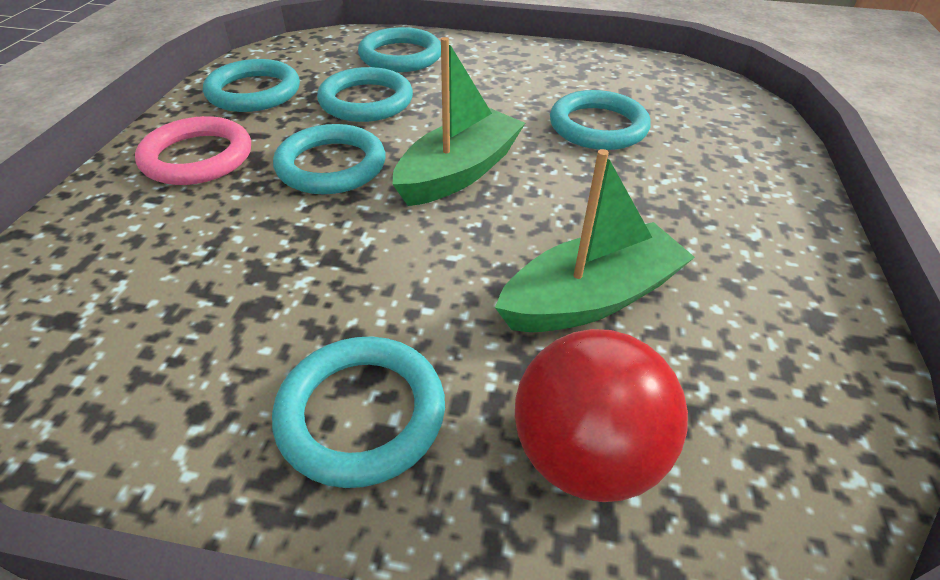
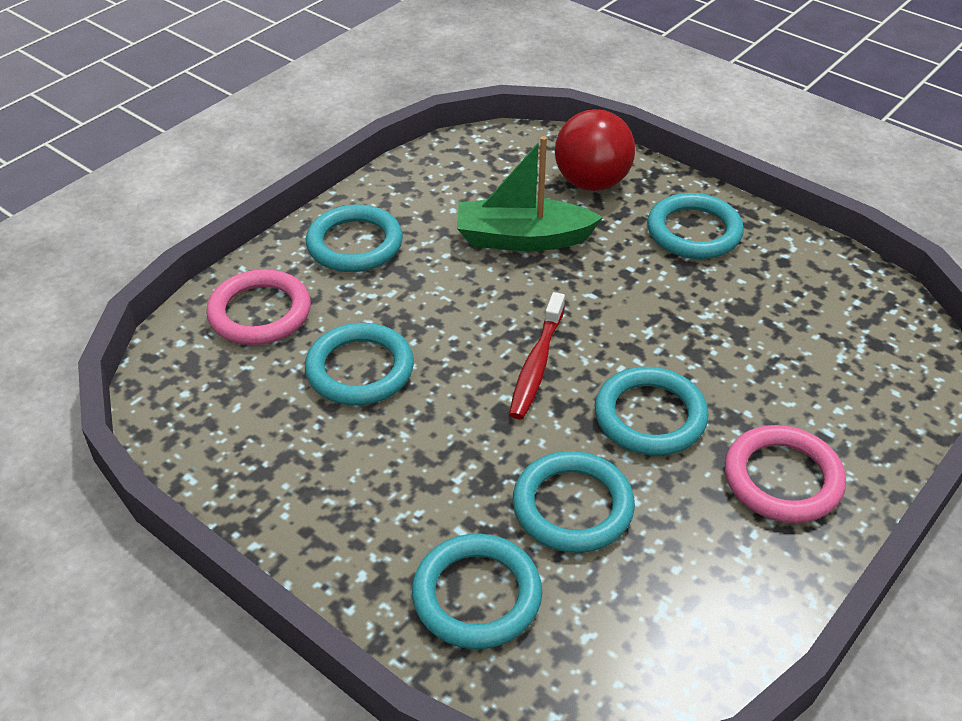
camera: 150 degrees left, 0 degrees up
turquoise ring [203,59,300,112] -> turquoise ring moved to [306,204,403,272]
green boat [393,37,525,206] -> red toothbrush [509,292,565,419]
none -> pink ring [206,269,311,345]

